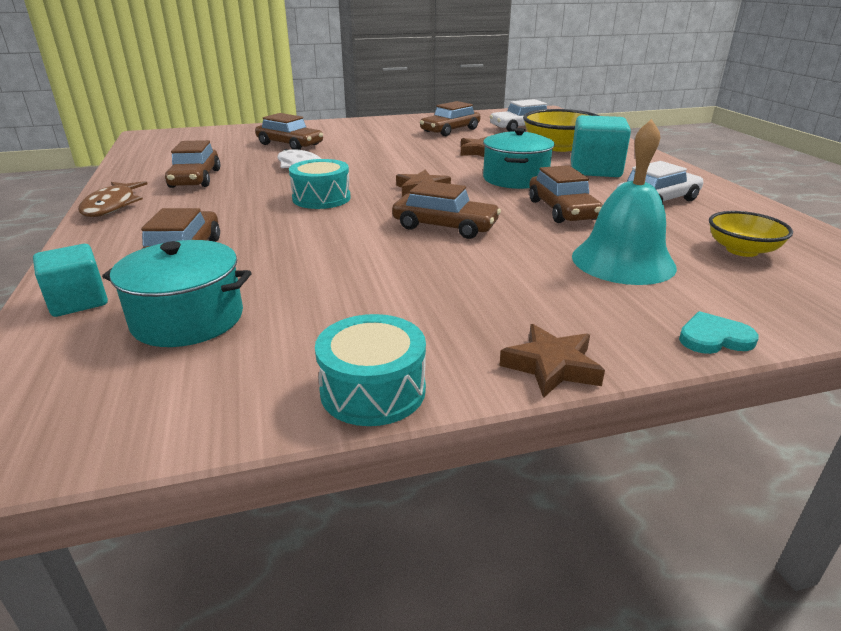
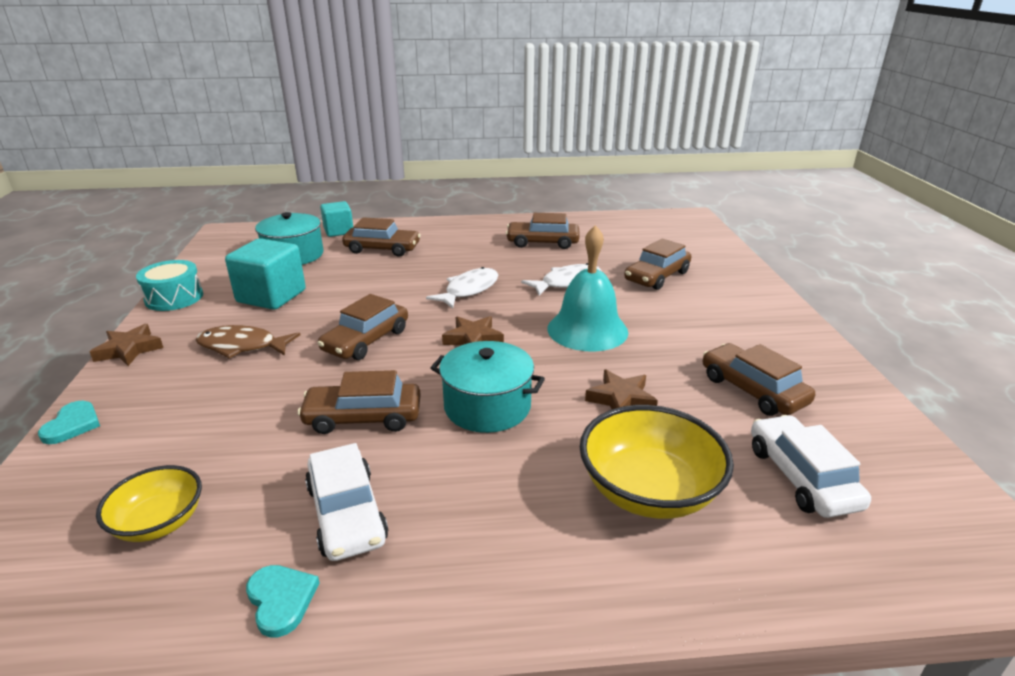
camera: 100 degrees right, 0 degrees up
brown fish [78,181,147,217] -> brown fish moved to [195,325,300,358]
turquoise drum [289,159,351,209] -> white fish [426,267,498,309]
turquoise cube [571,115,631,177] -> turquoise cube moved to [225,238,306,310]
turquoise bell [572,119,677,285] -> turquoise bell moved to [547,225,628,352]
none -> turquoise heart [246,565,320,637]

